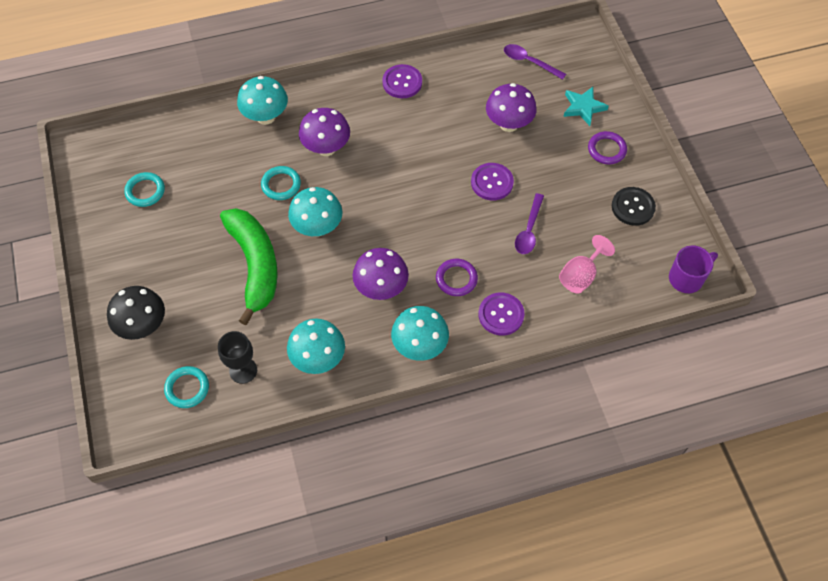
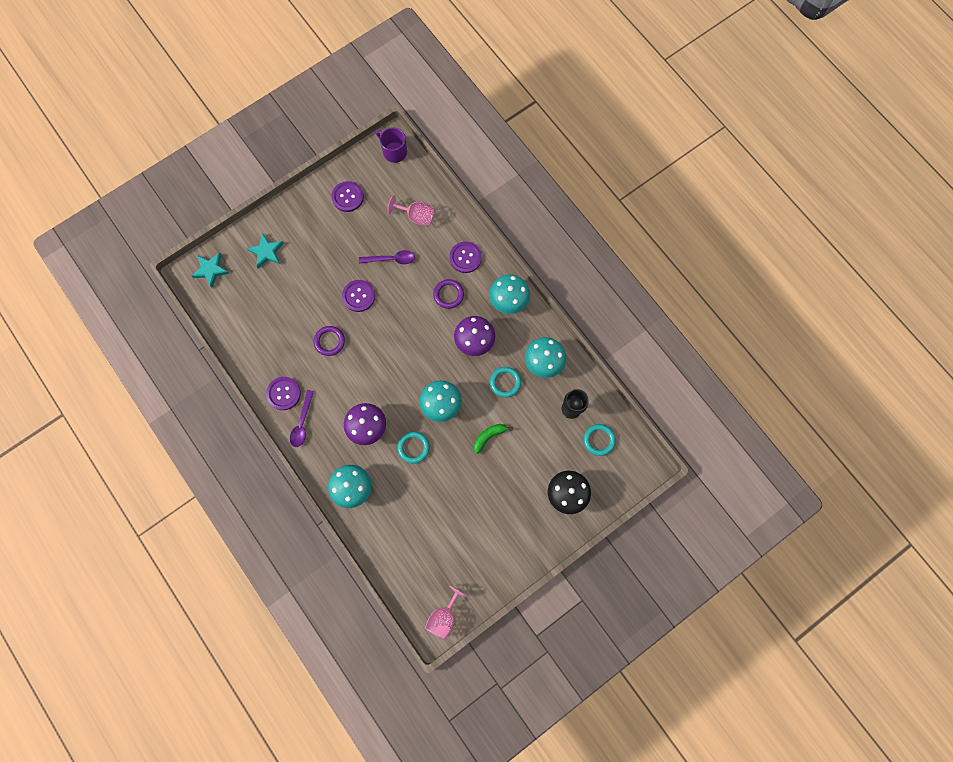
camera: 110 degrees left, 15 degrees up
turquoise ring [124,172,165,207] -> turquoise ring moved to [490,367,521,398]
green banana [220,208,278,325] -> green banana [474,424,513,454], size x0.45
purple mushroom [486,83,537,132] -> none
purple spoon [504,44,566,80] -> purple spoon moved to [290,390,314,447]
purple ring [588,131,627,164] -> purple ring moved to [314,326,345,356]
black button [612,187,656,226] -> purple button [331,181,364,212]
none -> turquoise star [192,252,230,288]
none -> pink goblet [425,585,468,640]

